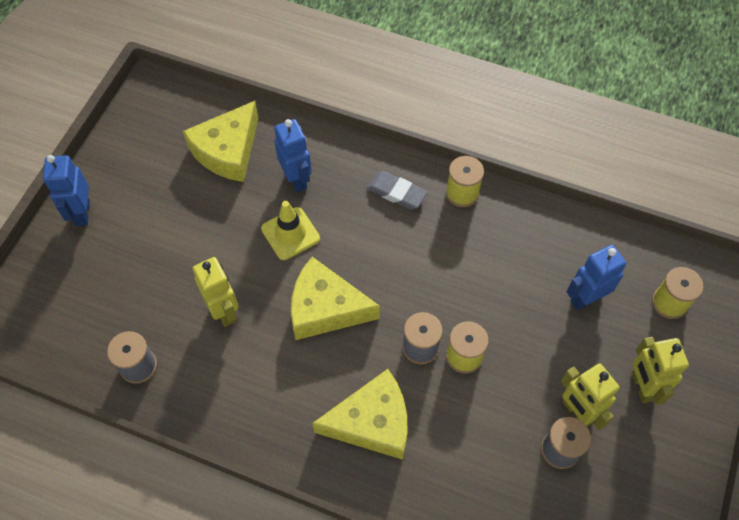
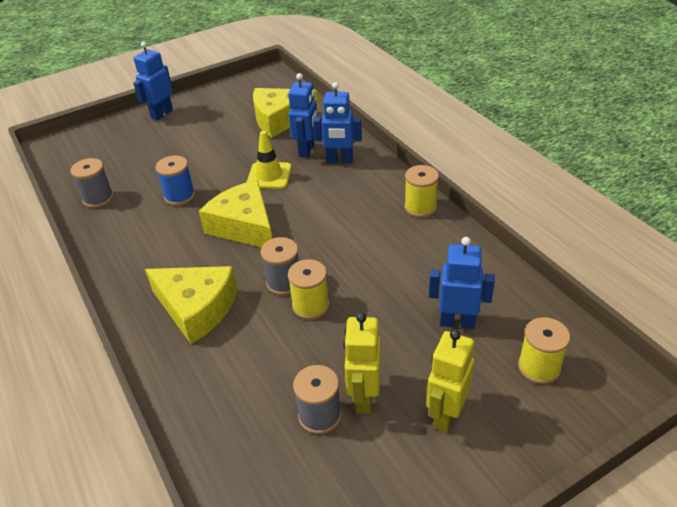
camera: 40 degrees right, 20 degrees down
yellow robot [192,257,239,327] -> blue spool [156,156,195,205]
grey eraser [367,171,427,210] -> none
none -> blue robot [313,82,362,163]

